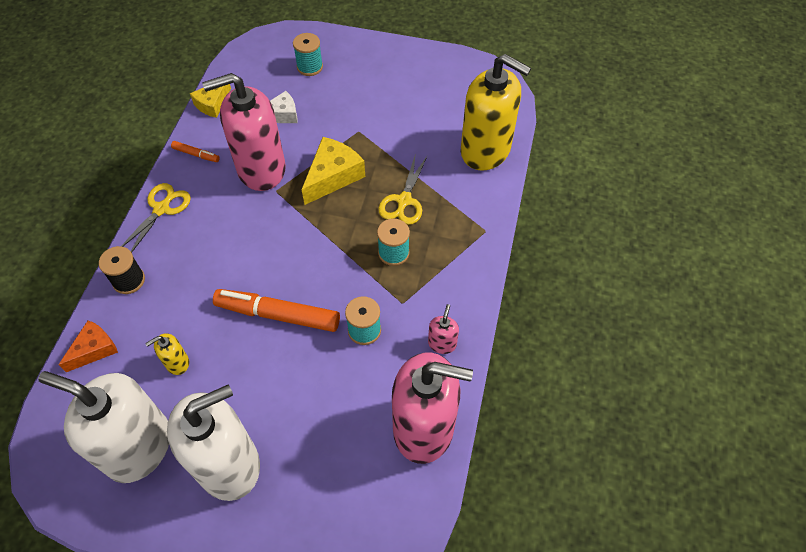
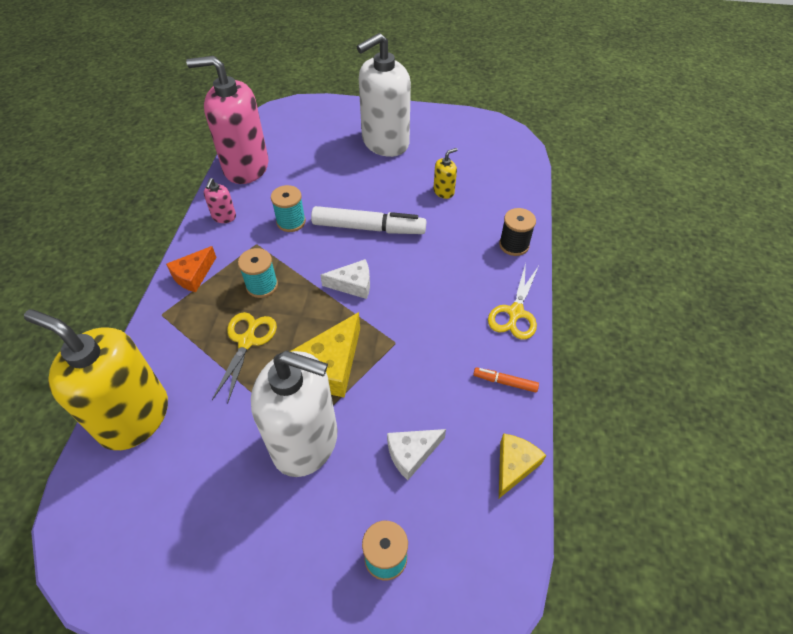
camera: 175 degrees right, 5 degrees down
white soap dispenser [38,371,169,483] -> white soap dispenser moved to [251,351,338,477]
orange cheese [59,320,118,372] -> orange cheese moved to [166,246,217,292]
pink soap dispenser [202,73,286,191] -> none
orange marker [213,289,340,332] -> white marker [311,206,426,234]
none -> white cheese [320,259,370,299]

